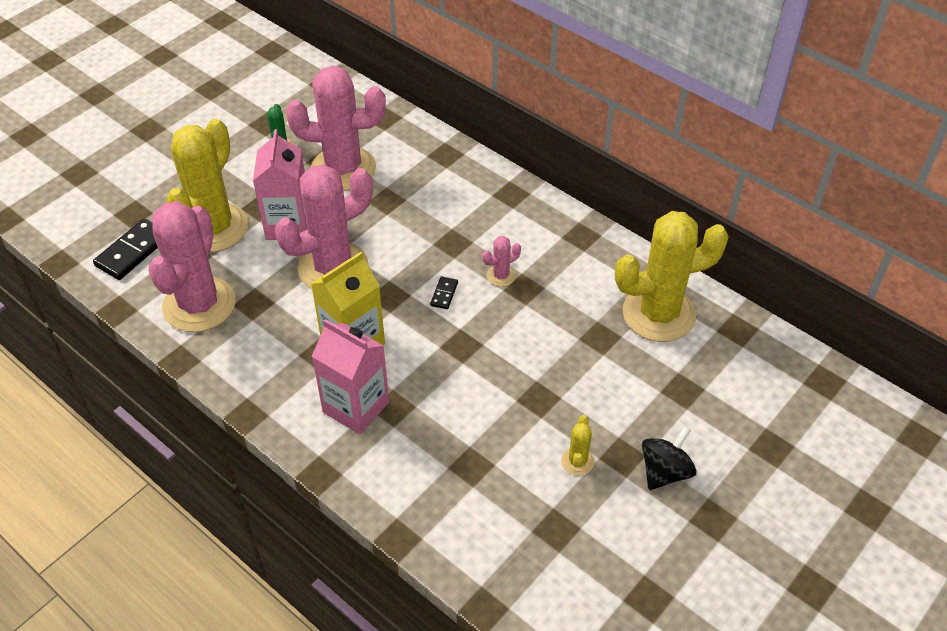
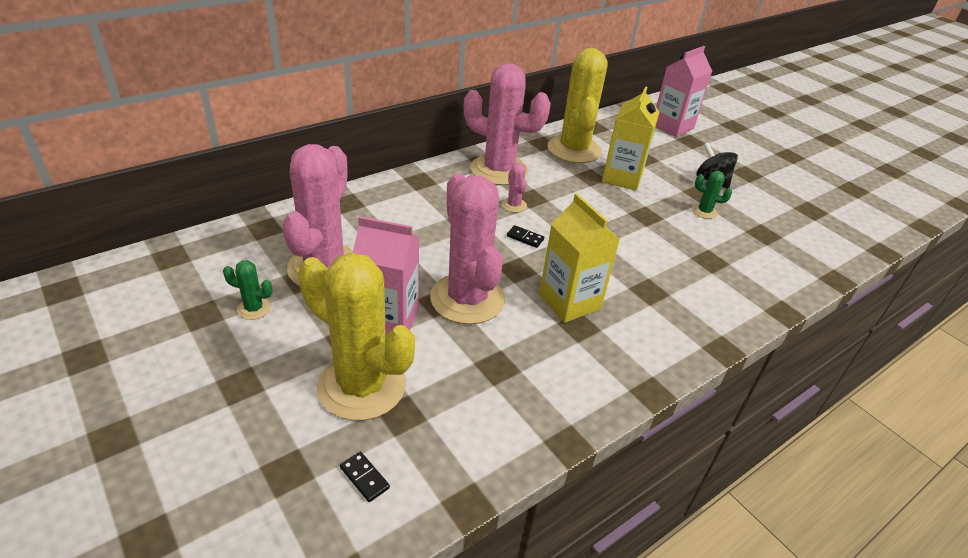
camera: 80 degrees left, 10 degrees down
black domino [93,218,158,280] -> black domino [340,451,390,502], size x0.50
pink cactus [149,201,236,332] -> pink cactus moved to [464,63,551,185]
pink carton [312,319,389,435] -> pink carton moved to [656,46,712,137]
yellow cactus [561,415,595,476] -> green cactus [692,171,732,219]
none -> yellow carton [602,86,659,191]

